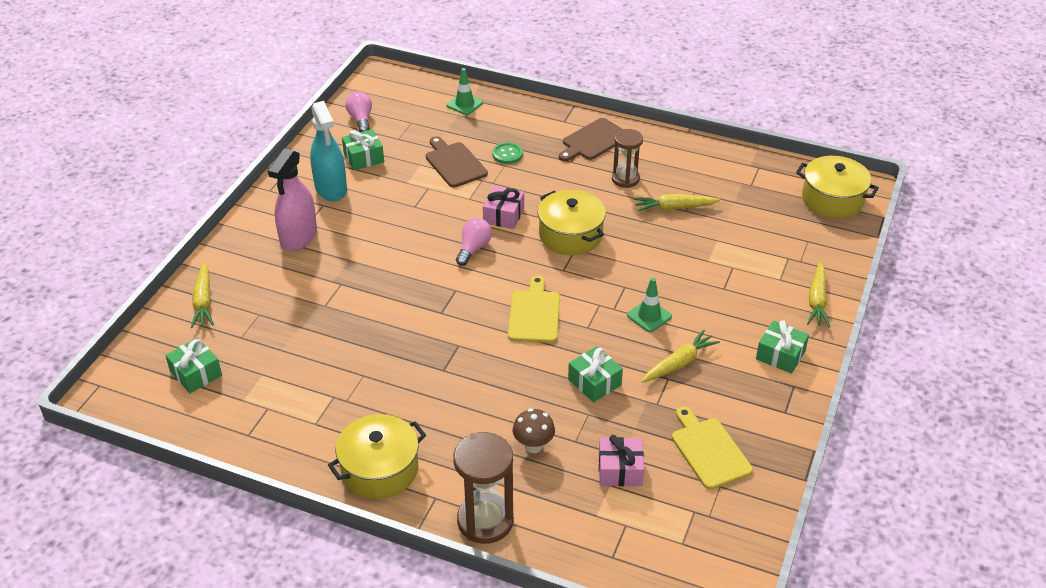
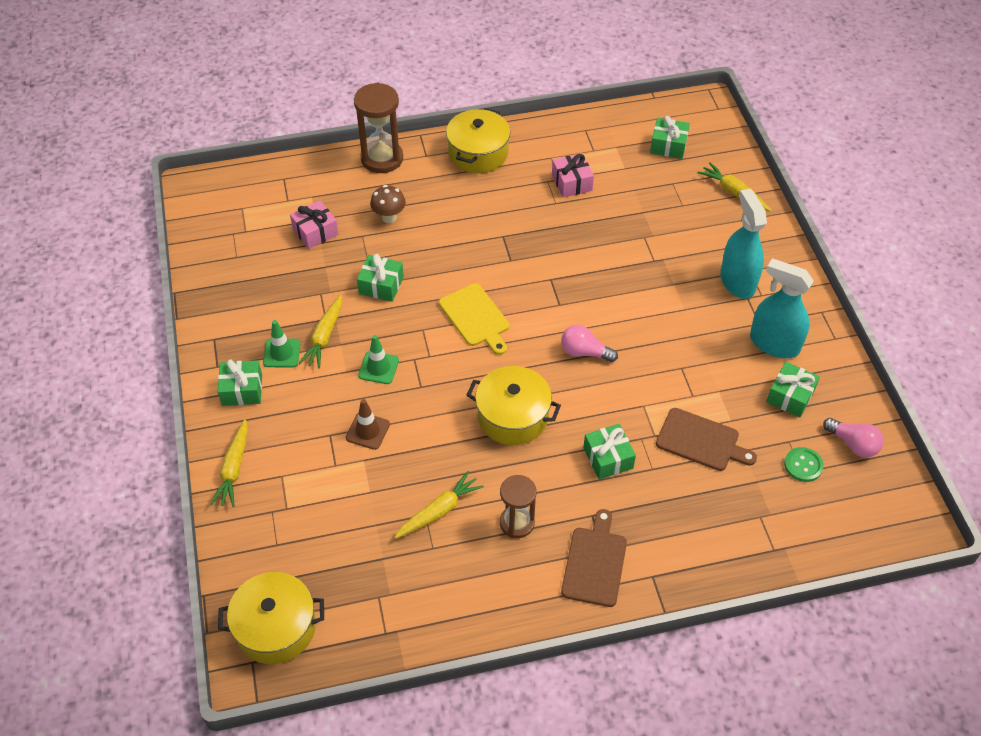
camera: 145 degrees right, 10 degrees up
pink spray bottle [268,149,317,251] -> turquoise spray bottle [720,189,767,299]
green traffic cone [447,68,483,115] -> green traffic cone moved to [263,320,301,368]
pink light bulb [456,218,492,266] -> pink light bulb turned 120 degrees clockwise [561,325,618,362]
pink gift [483,186,524,229] -> pink gift moved to [552,153,594,198]
green button [492,142,523,164] -> green button moved to [784,447,824,482]
yellow cutting board [672,406,753,490] -> none
yellow carrot [807,262,830,327] -> yellow carrot turned 150 degrees counterclockwise [210,419,248,507]
none -> brown traffic cone [346,399,390,450]
none -> green gift [583,424,636,480]

